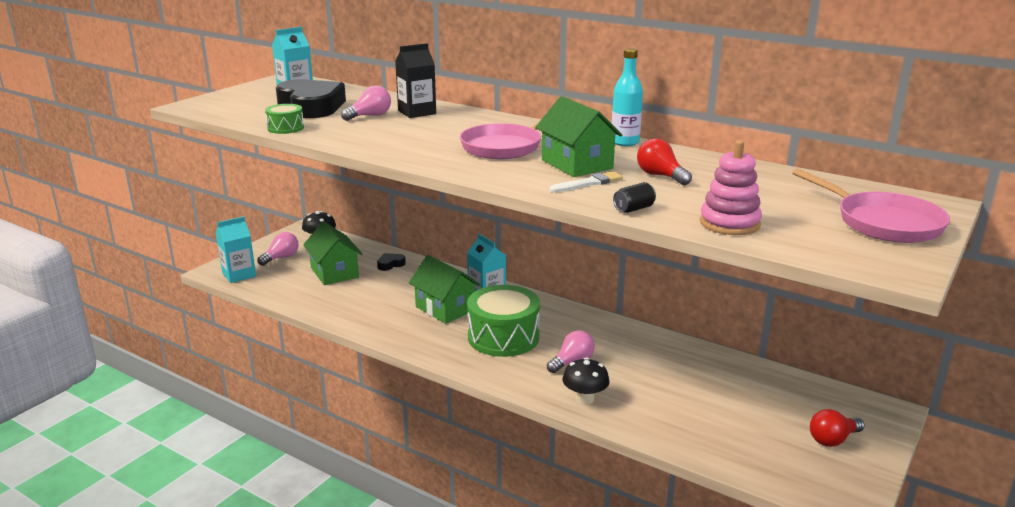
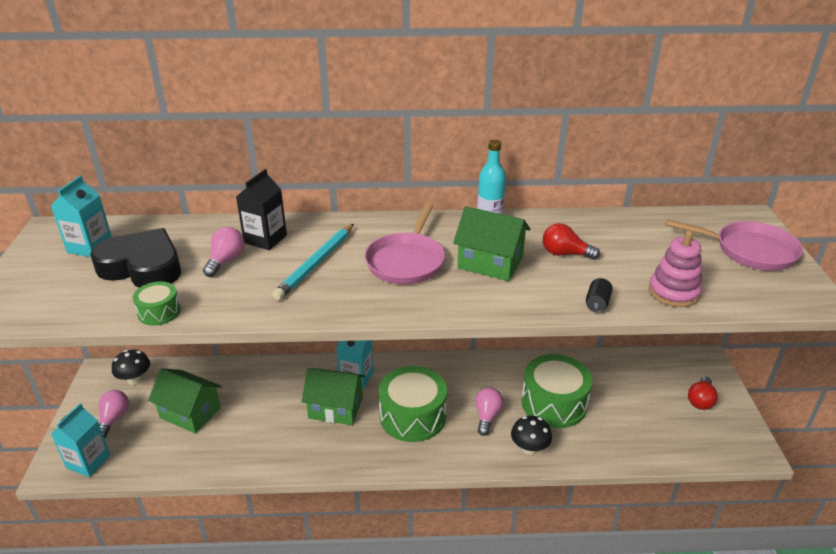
camera: 35 degrees left, 10 degrees up
black heart [377,253,406,271] -> none
white brush [549,171,623,193] -> none
none -> turquoise pencil [272,224,354,300]
none -> green drum [521,354,592,428]

